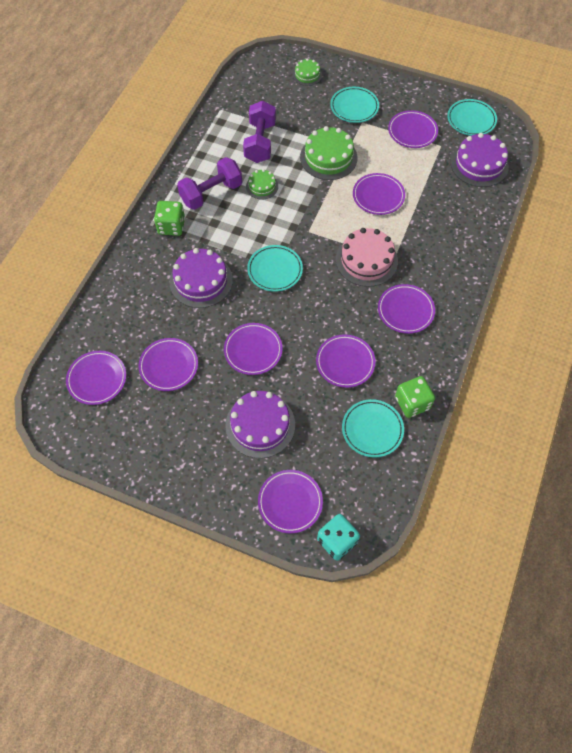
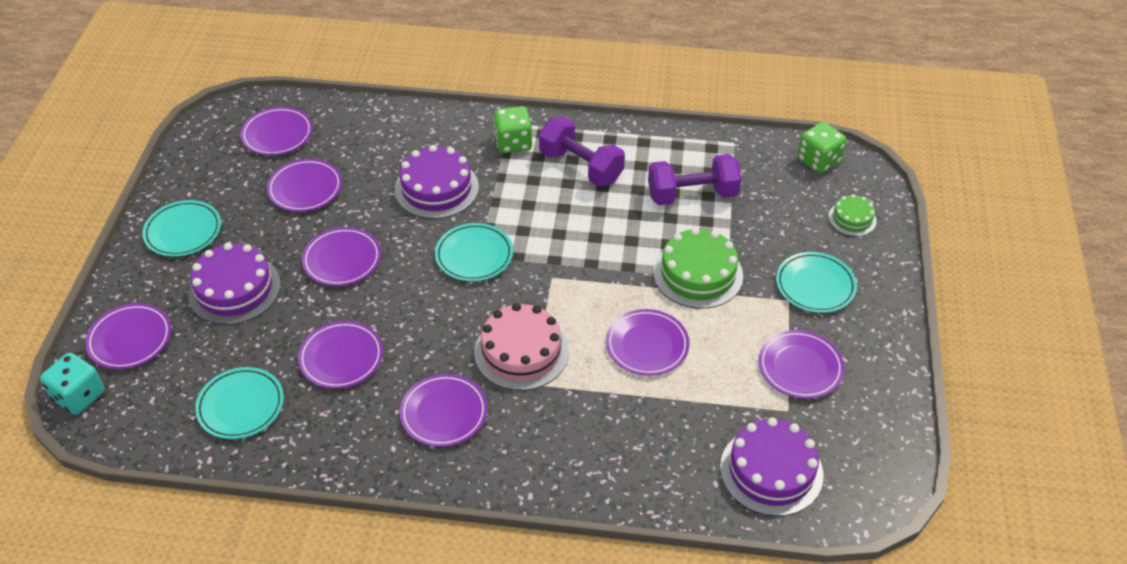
camera: 75 degrees right, 15 degrees down
green cake [246,169,278,199] -> none
green dice [395,376,435,418] -> green dice moved to [797,122,847,174]
turquoise plate [447,99,497,136] -> turquoise plate moved to [142,200,221,257]

